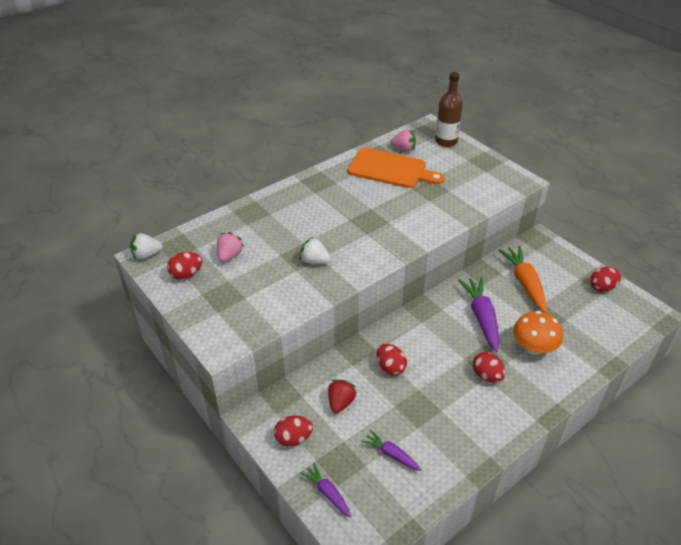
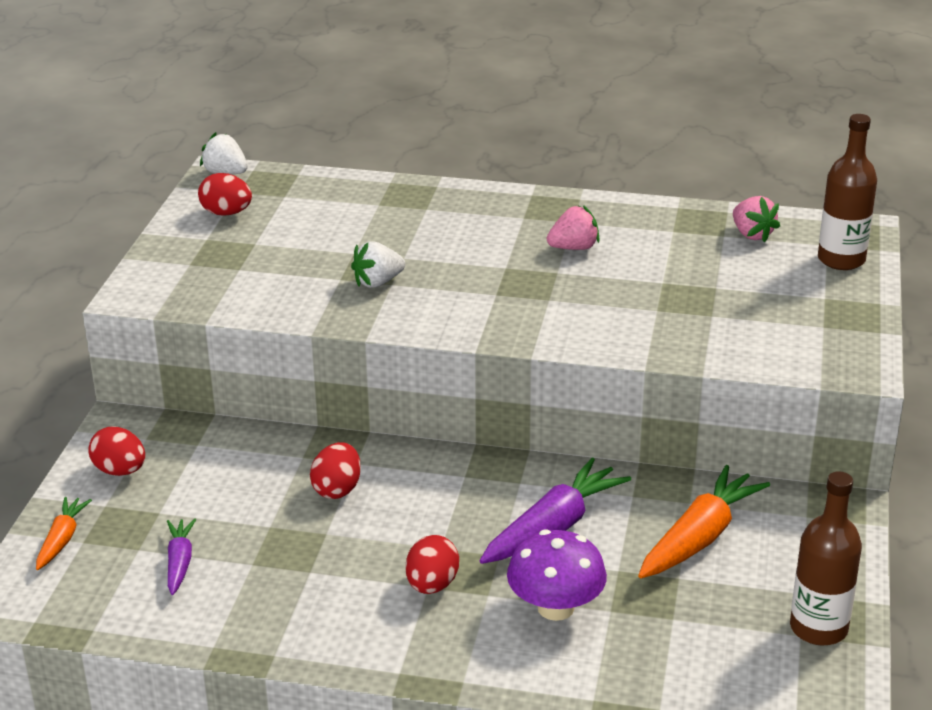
camera: 50 degrees right, 10 degrees down
pink strawberry [217,232,244,262] -> pink strawberry moved to [547,205,600,250]
white strawberry [300,237,331,264] -> white strawberry turned 105 degrees counterclockwise [351,241,405,288]
purple carrot [300,463,351,517] -> orange carrot [36,497,92,570]
red strawberry [328,379,357,413] -> none
orange cutting board [348,148,445,188] -> none
orange mushroom [513,311,563,355] -> purple mushroom [507,530,607,621]
red egg [590,267,621,292] -> brown bottle [790,471,862,645]

